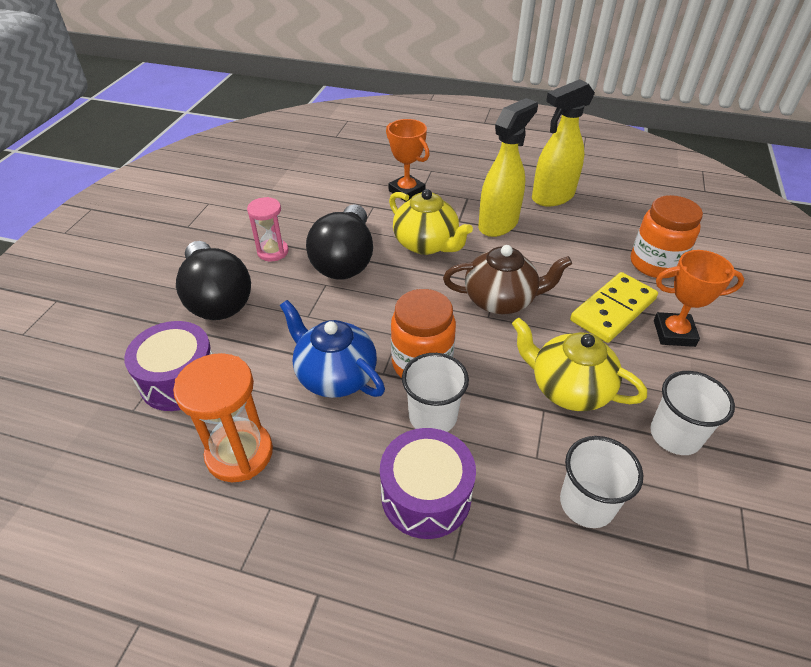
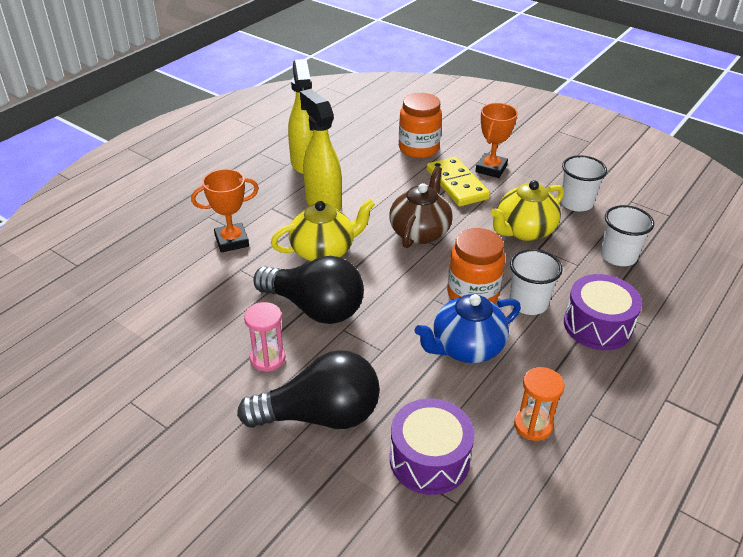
camera: 70 degrees left, 5 degrees down
orange hourglass [173,353,273,482] -> orange hourglass [514,367,565,441], size x0.64

